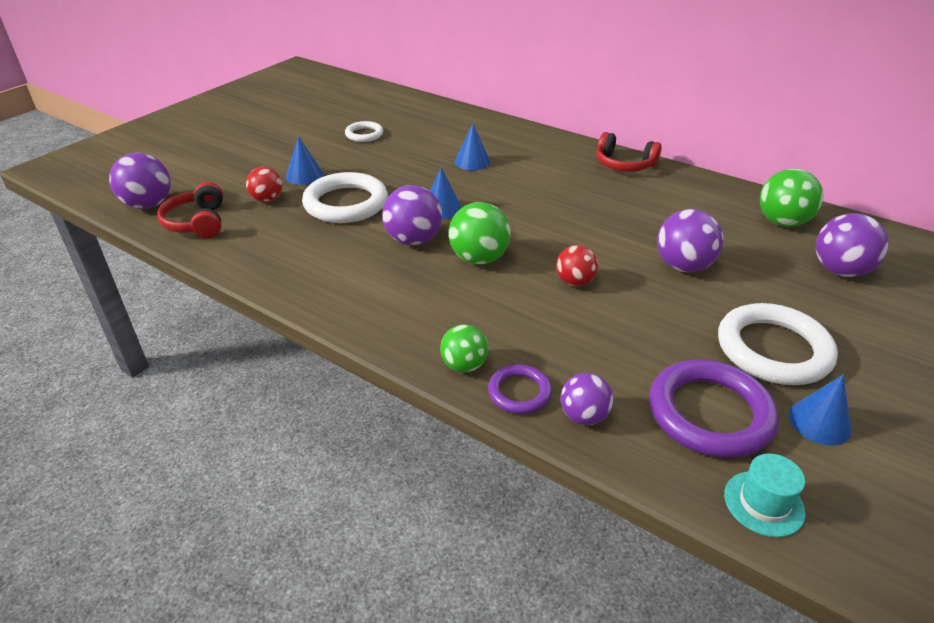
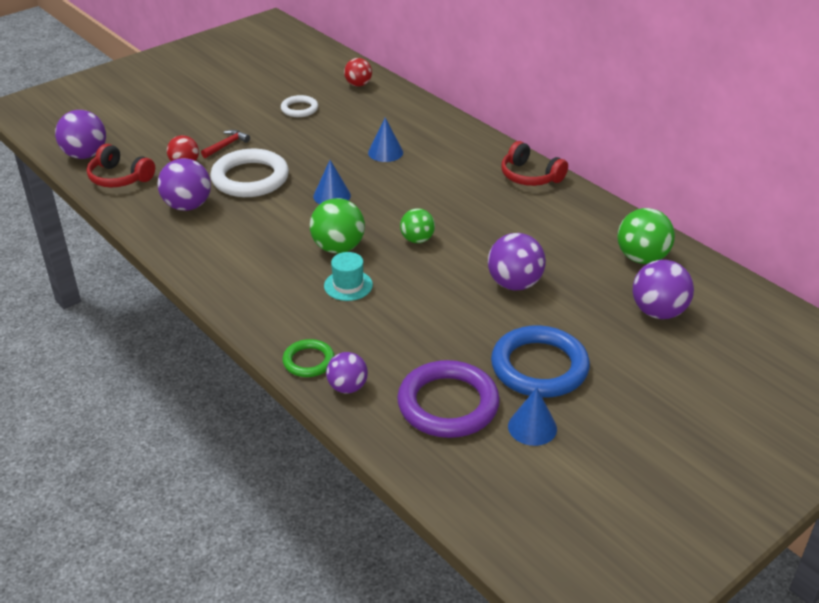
camera: 15 degrees right, 0 degrees up
red headphones [157,182,223,238] -> red headphones turned 60 degrees counterclockwise [87,144,155,187]
blue cone [286,136,324,185] -> red hammer [201,130,250,158]
purple ball [382,185,442,245] -> purple ball moved to [157,158,211,211]
green ball [440,324,488,373] -> green ball moved to [400,208,435,243]
purple ring [488,365,552,414] -> green ring [282,339,334,377]
red ball [556,245,598,286] -> red ball moved to [344,58,372,87]
white ring [718,303,838,385] -> blue ring [491,325,590,398]
turquoise hat [724,453,805,537] -> turquoise hat moved to [324,252,373,301]

